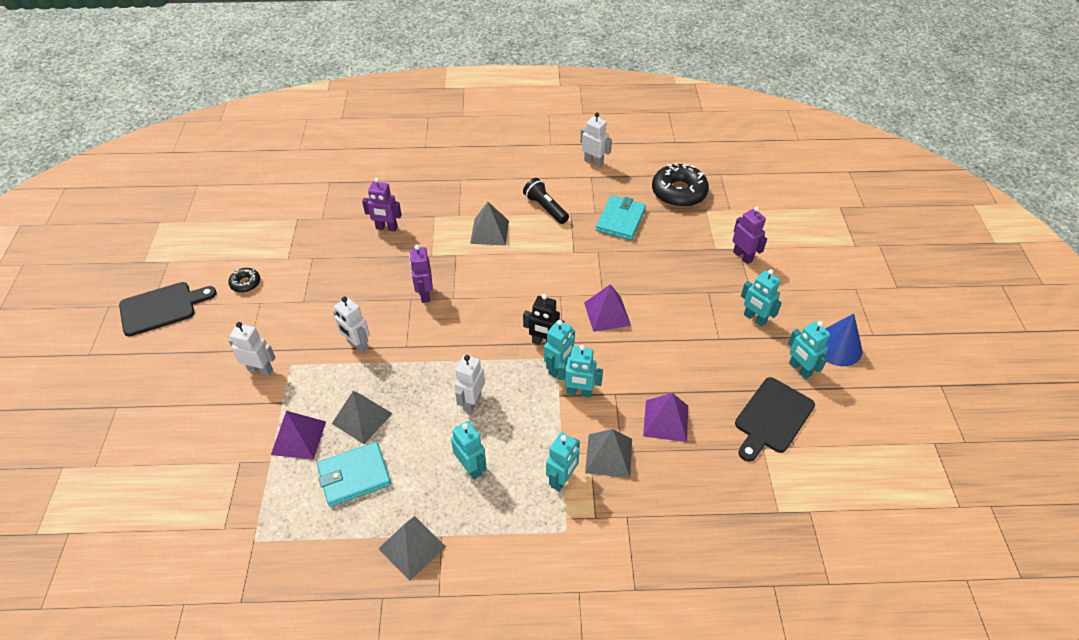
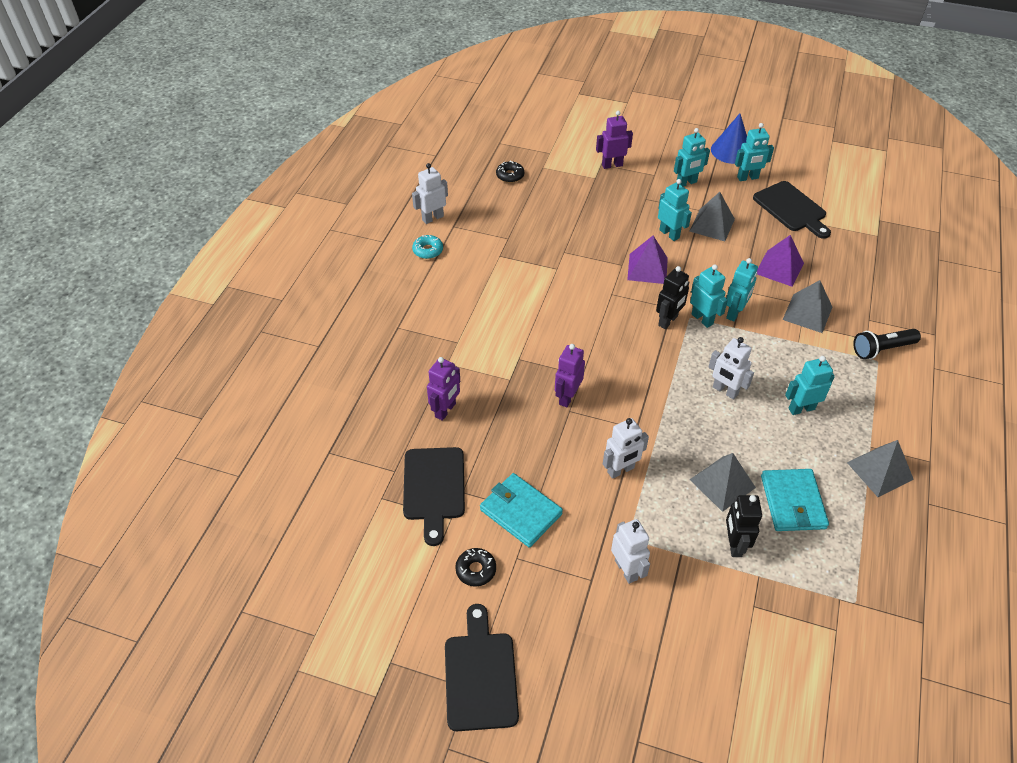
camera: 70 degrees left, 0 degrees up
white robot [228,322,275,376] -> white robot turned 120 degrees clockwise [611,519,650,584]
purple pyramid [271,411,326,459] -> black robot [726,495,762,557]
purple robot [409,245,433,303] -> purple robot turned 105 degrees clockwise [555,344,585,407]
grey pyramid [470,202,509,246] -> grey pyramid moved to [690,192,735,241]
black flashlight [523,178,569,224] -> black flashlight moved to [853,329,921,359]
turquoise robot [546,433,580,491] -> turquoise robot moved to [658,179,692,241]
turquoise wallet [596,196,646,240] -> turquoise wallet moved to [480,473,563,548]
black donut [652,163,709,207] -> black donut [496,161,524,183], size x0.49
none -> black cutting board [403,447,465,546]
none -> turquoise donut [412,235,443,259]

